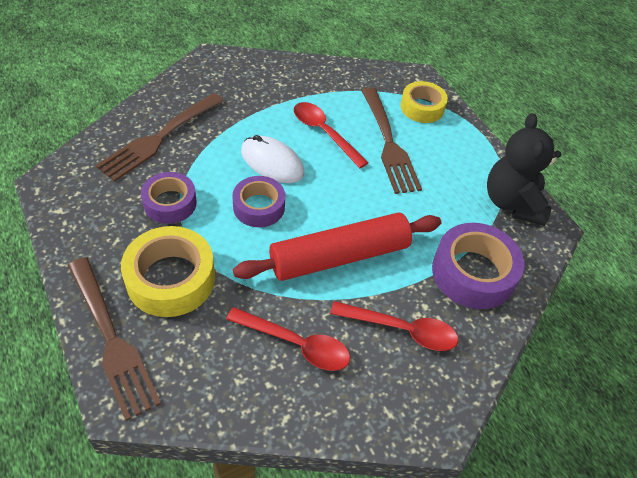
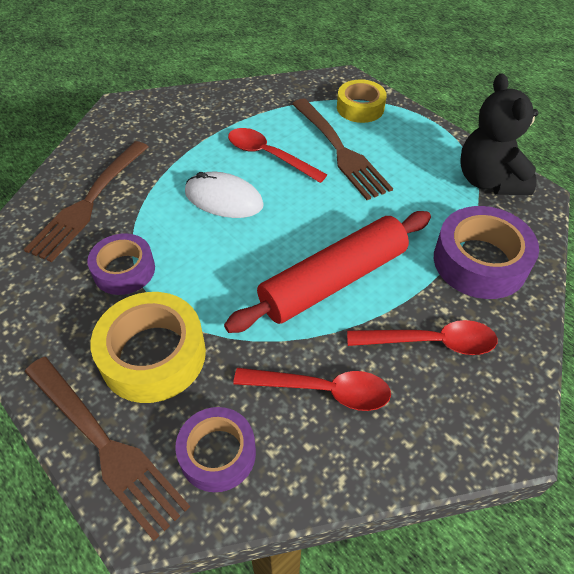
camera: 10 degrees left, 0 degrees up
purple tape [232,176,285,227] -> purple tape moved to [175,407,256,492]

